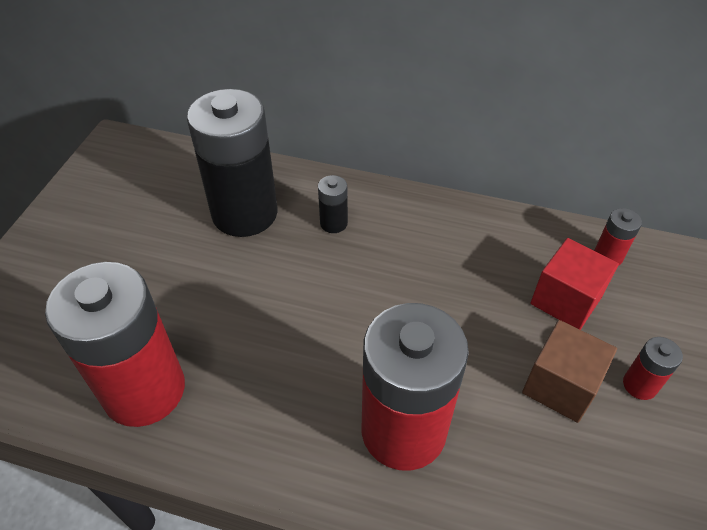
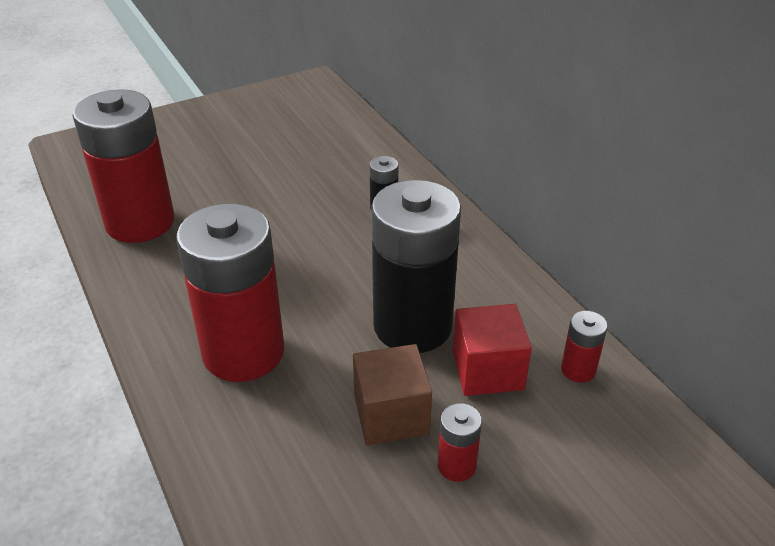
camera: 45 degrees right, 10 degrees down
black battery [187,89,278,237] -> black battery moved to [371,180,461,353]

